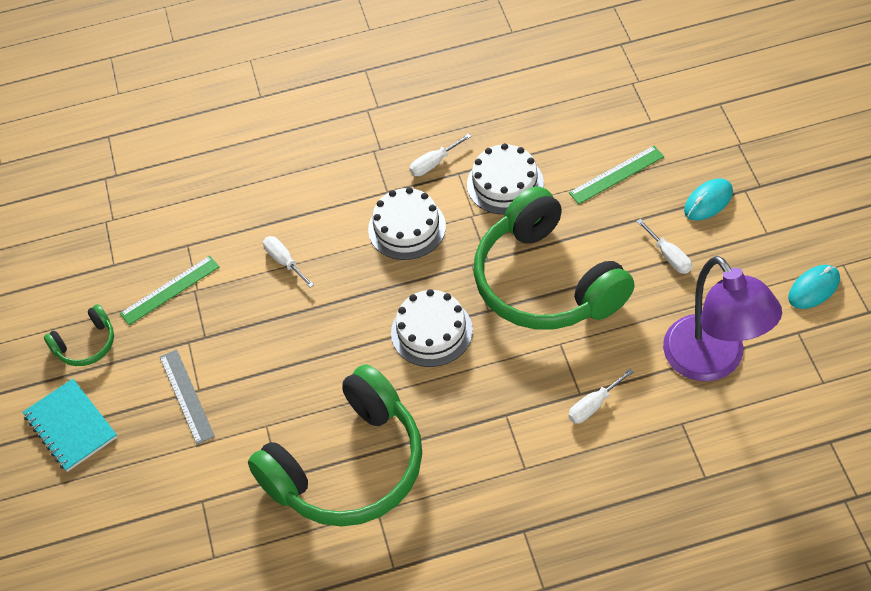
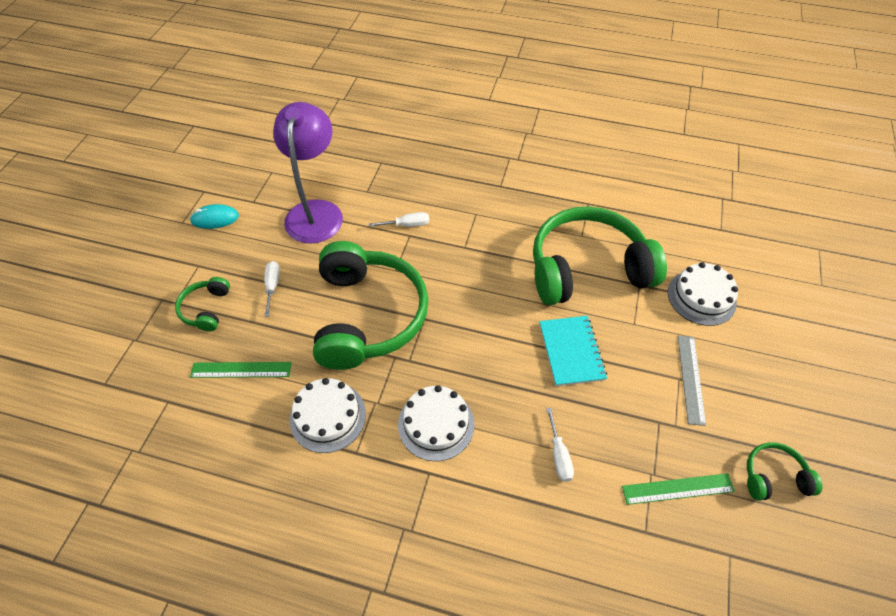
camera: 155 degrees left, 0 degrees up
turquoise notebook [23,378,117,472] -> turquoise notebook moved to [539,316,607,386]
white cake [391,289,473,367] -> white cake moved to [668,262,738,326]
white screwdriver [409,133,472,176] -> none
turquoise mouse [684,178,733,221] -> green headphones [175,277,230,331]

